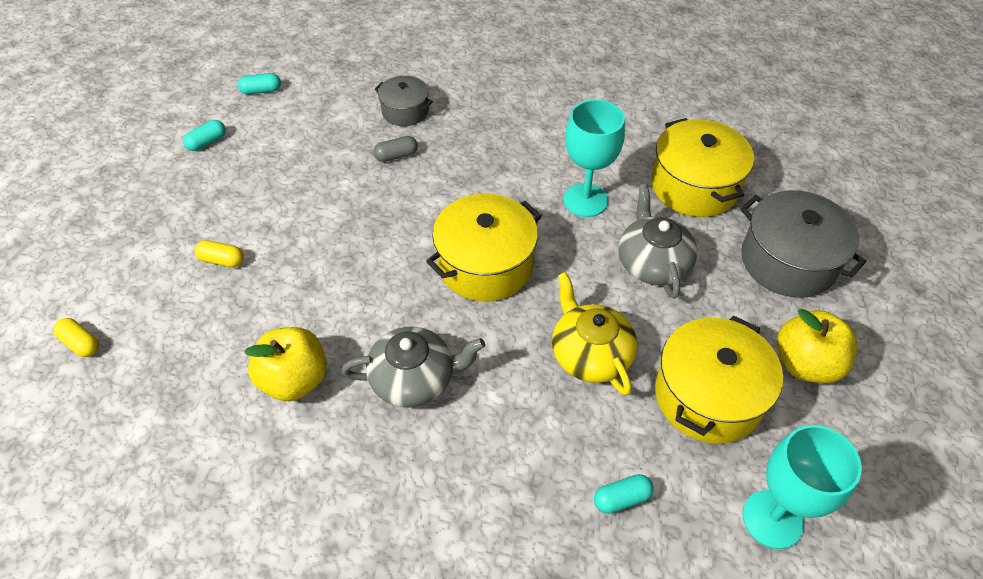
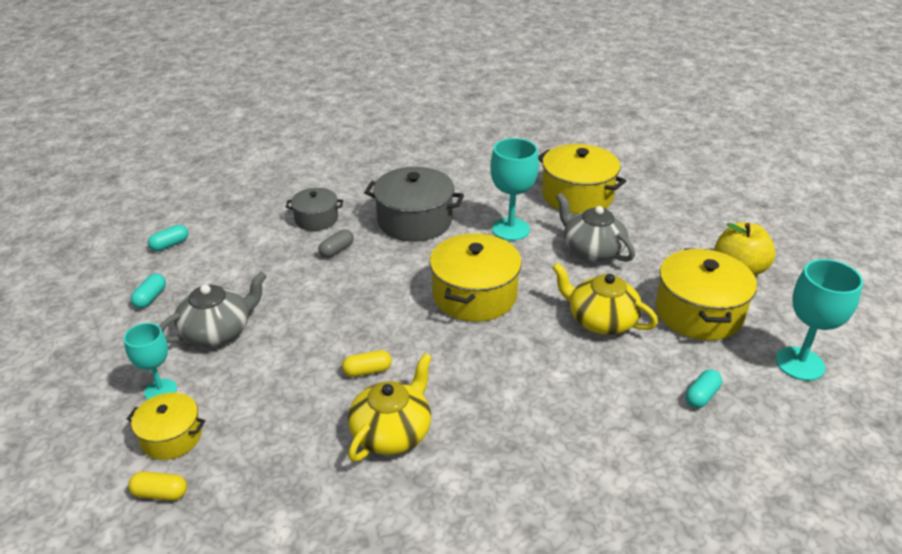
camera: 30 degrees left, 15 degrees down
yellow capsule [195,240,244,267] -> yellow capsule moved to [342,350,392,377]
yellow apple [244,327,327,401] -> yellow teapot [348,353,432,462]
grey teapot [342,327,485,407] -> grey teapot moved to [159,271,267,346]
grey pot [740,190,866,298] -> grey pot moved to [364,167,464,242]
none -> turquoise goblet [124,323,177,400]
none -> yellow pot [127,392,205,460]

